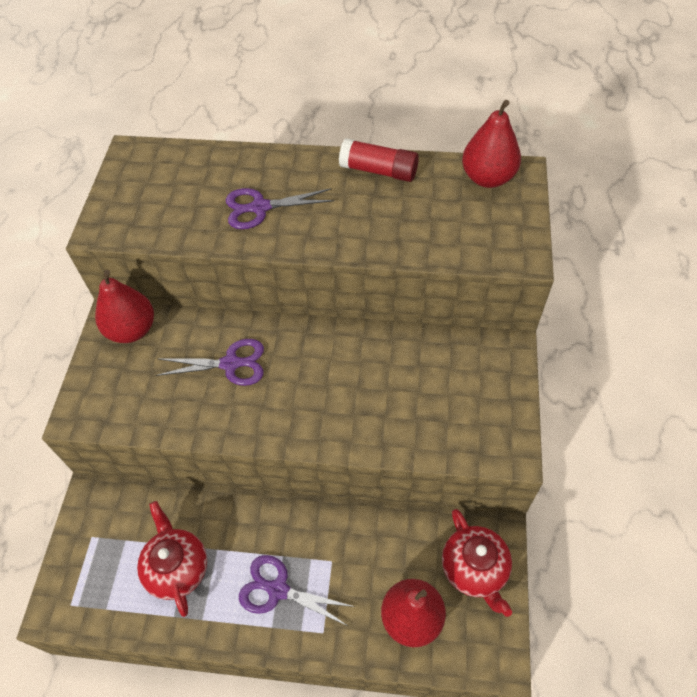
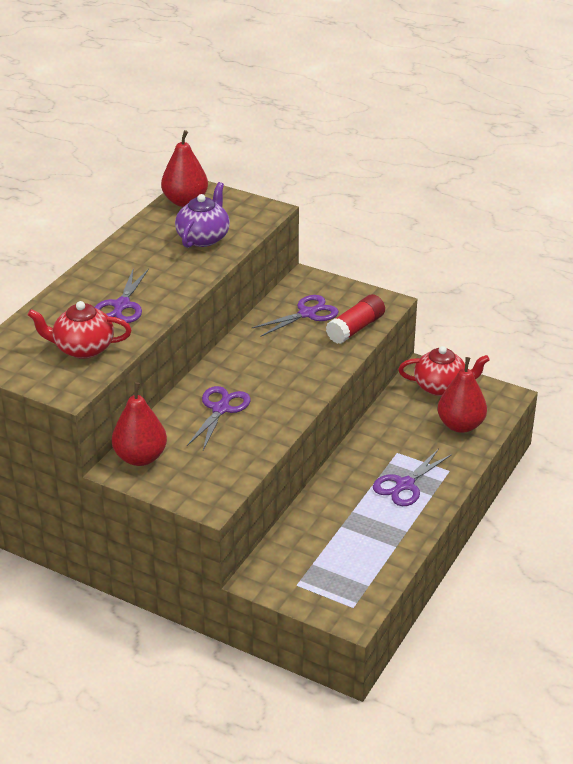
camera: 70 degrees left, 20 degrees down
red teapot [137,501,207,617] -> red teapot moved to [28,301,132,359]
red glue stick [339,138,419,182] -> red glue stick moved to [326,294,385,344]
none -> purple teapot [175,182,230,248]
none -> purple scissors [252,295,339,337]

